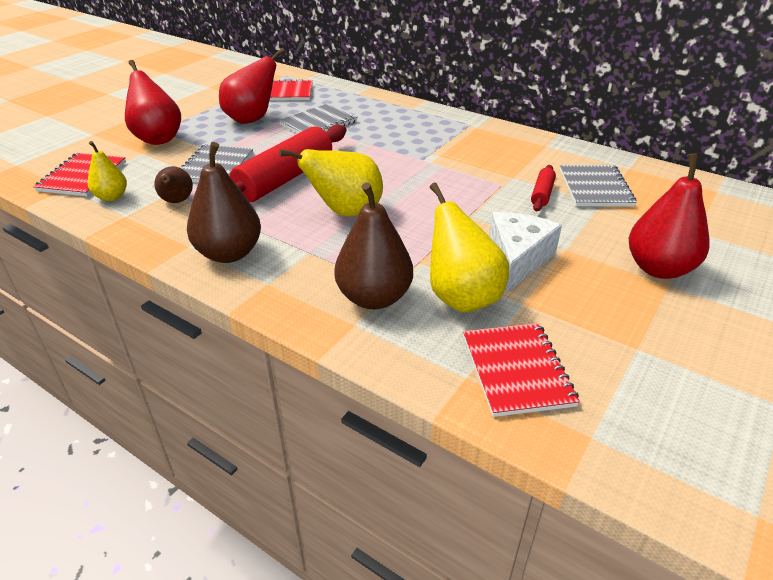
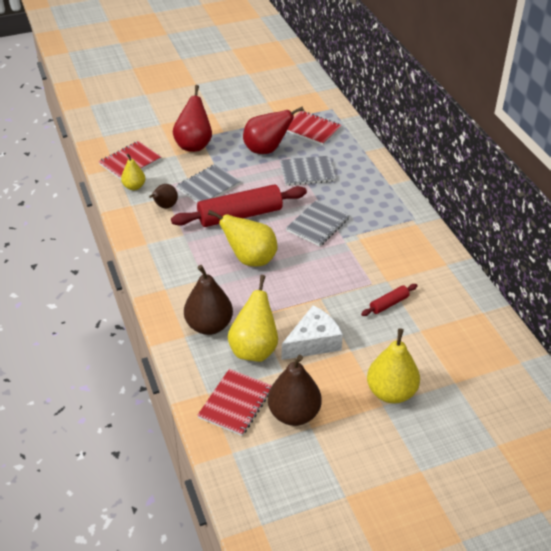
camera: 35 degrees right, 5 degrees up
brown pear [187,142,261,263] -> brown pear moved to [268,355,321,426]
grey notebook [560,165,637,207] -> grey notebook moved to [286,200,350,246]
red pear [629,153,710,279] -> yellow pear [367,328,420,404]

